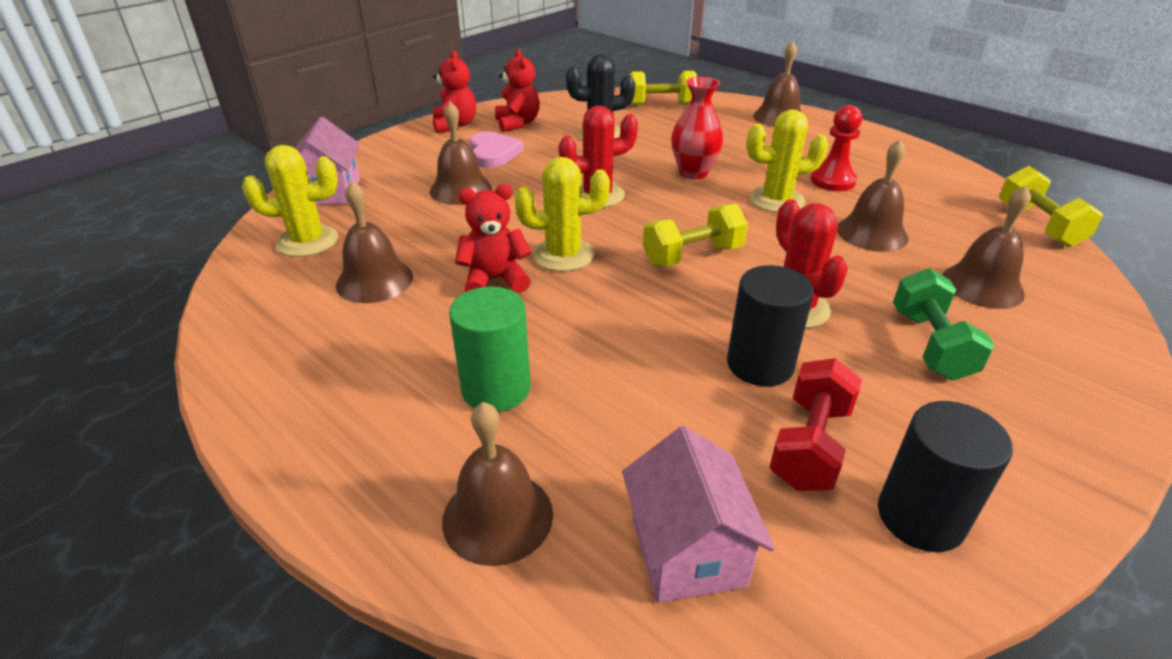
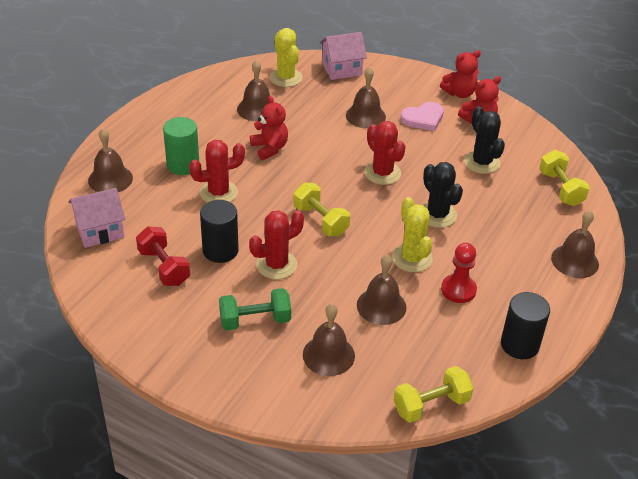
camera: 75 degrees right, 5 degrees up
yellow cactus [515,157,610,271] -> none
red vase [671,77,723,179] -> black cactus [423,162,463,228]
red dumbbell [769,358,862,491] -> red dumbbell turned 45 degrees clockwise [136,226,190,286]
black cylinder [878,401,1013,552] -> black cylinder moved to [501,292,550,359]
none -> red cactus [189,140,245,203]

